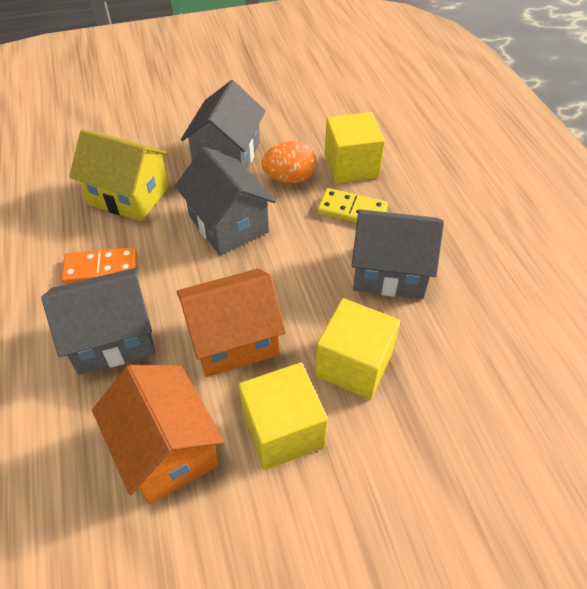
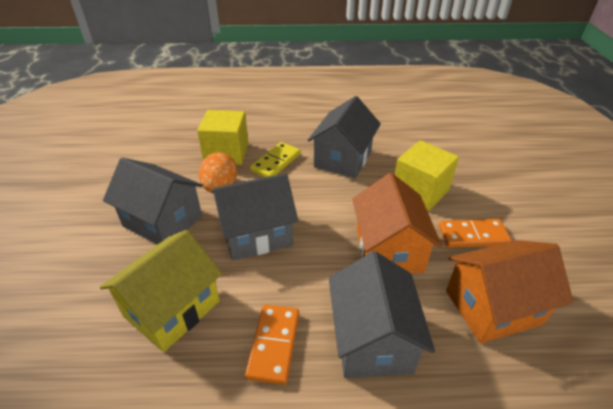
camera: 75 degrees left, 10 degrees down
yellow cube [238,362,328,470] -> orange domino [439,219,512,248]

